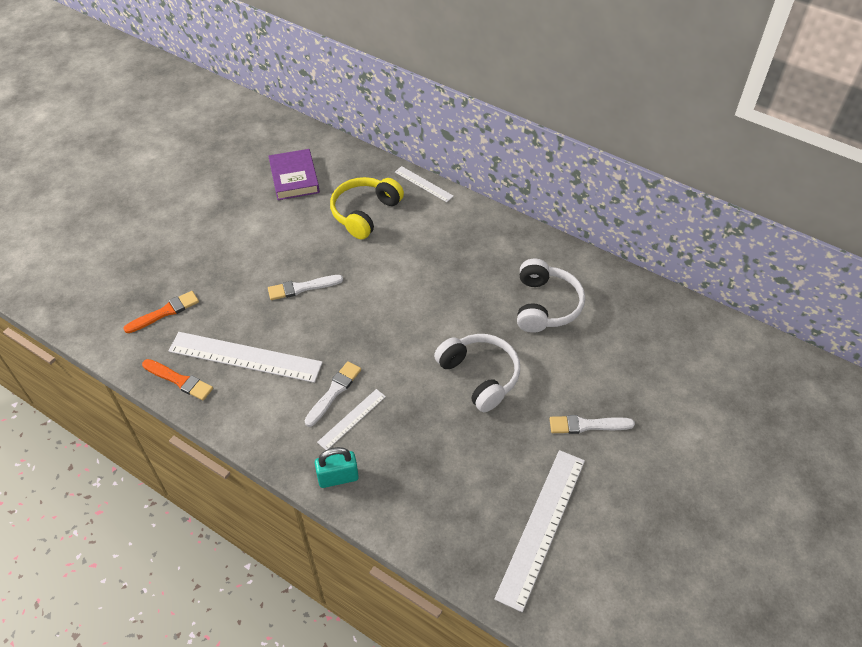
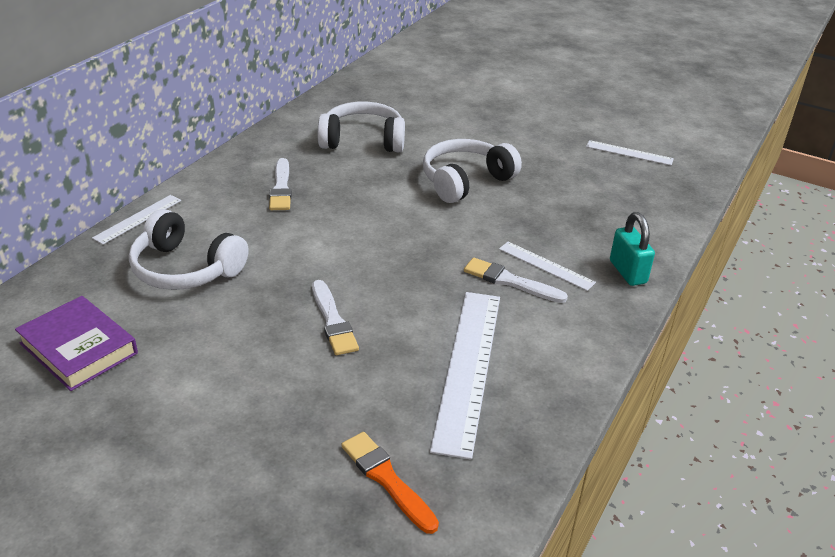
camera: 95 degrees left, 15 degrees down
orange brush [142,359,213,401] -> none
purple book [268,149,320,200] -> purple book turned 60 degrees clockwise [15,296,138,391]
yellow headphones [330,177,404,239] -> white headphones [129,209,249,290]
white ruler [494,450,585,612] -> white ruler [586,140,674,166], size x0.51
white brush [550,415,635,434] -> white brush moved to [269,158,292,210]

